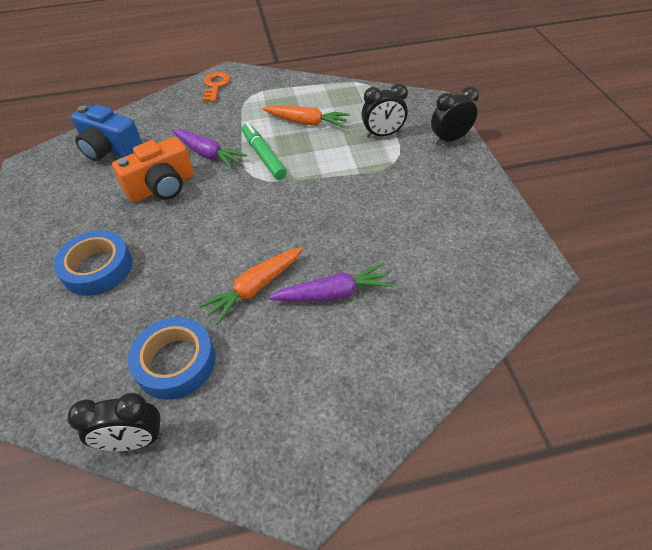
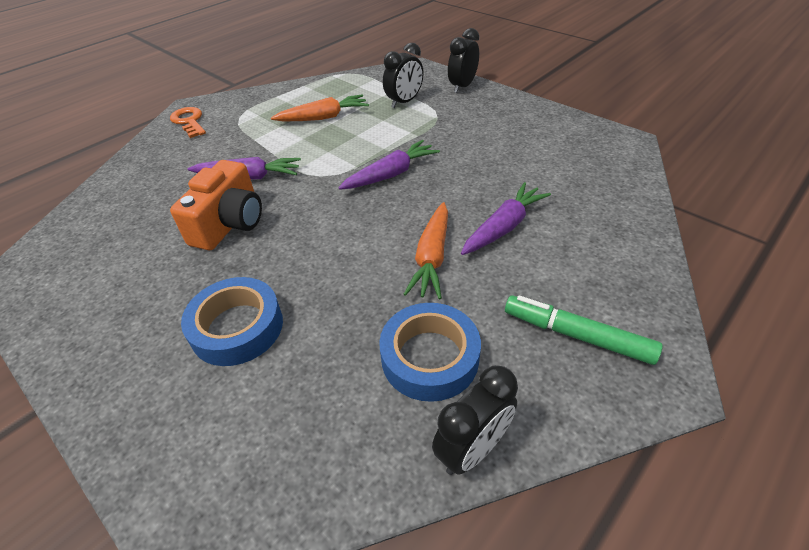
camera: 35 degrees left, 5 degrees down
blue camera [71,105,143,161] -> none
green marker [242,123,287,180] -> green marker moved to [505,295,663,365]
none -> purple carrot [338,140,440,190]

